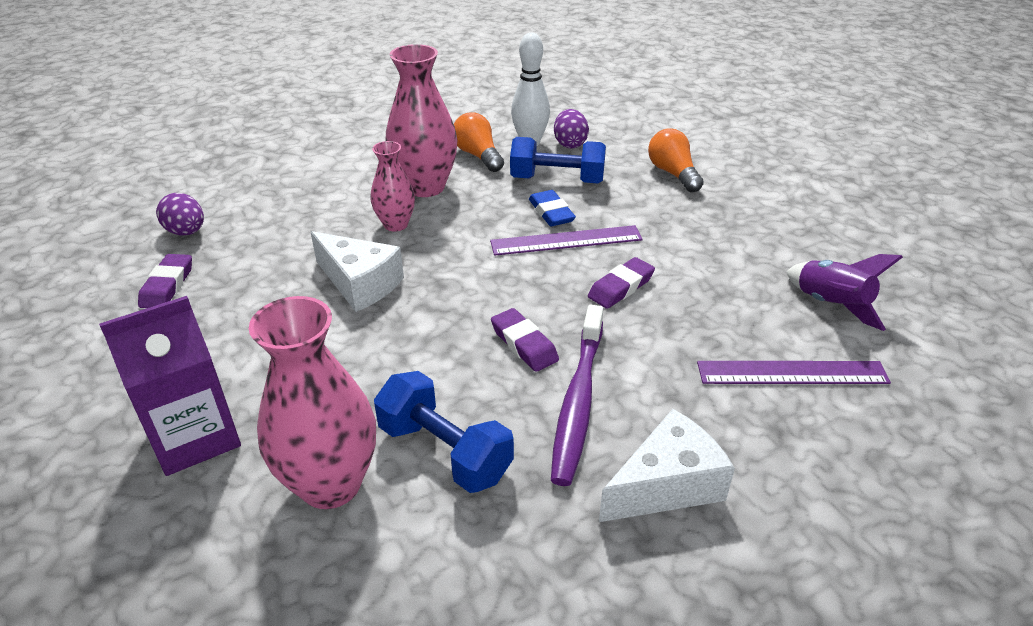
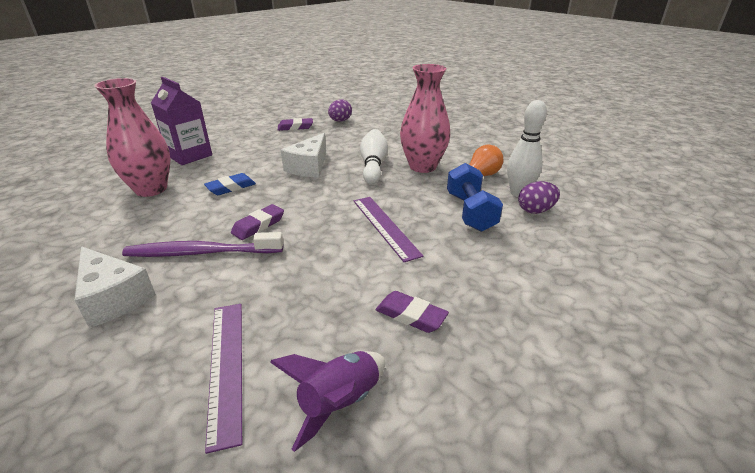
camera: 75 degrees right, 5 degrees down
pink vase [370,141,415,232] -> white bowling pin [360,129,388,184]
blue dumbbell [374,371,514,493] -> none
blue eraser [529,190,576,226] -> blue eraser moved to [204,173,256,195]
purple eraser [588,257,655,309] -> purple eraser moved to [376,291,449,333]
orange light bulb [648,128,704,192] -> none

